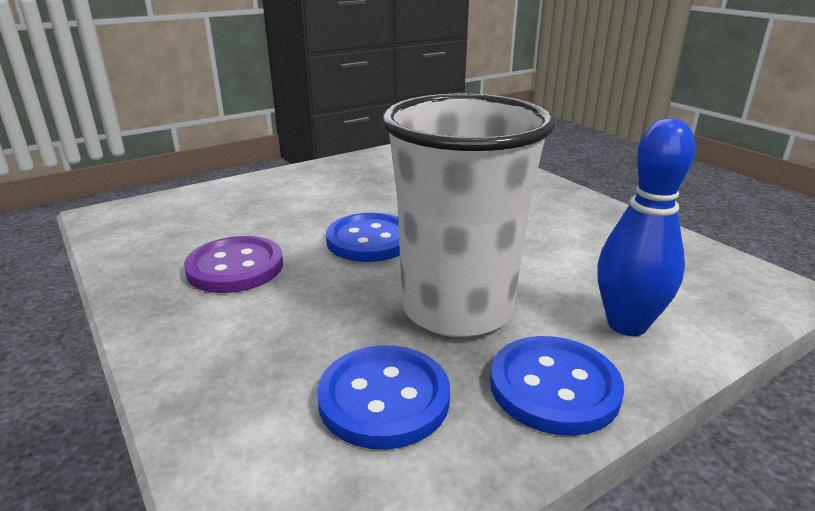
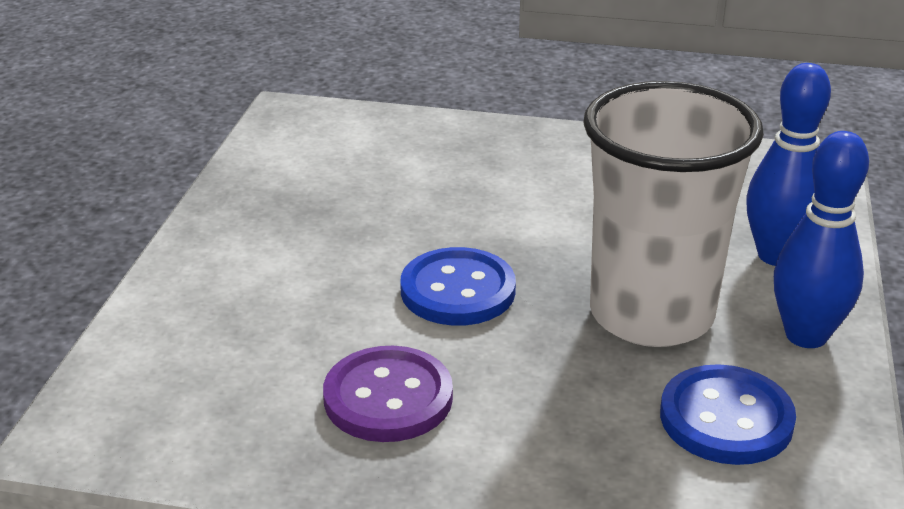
camera: 45 degrees left, 5 degrees up
blue button [490,336,624,436] -> blue bowling pin [774,131,869,348]

